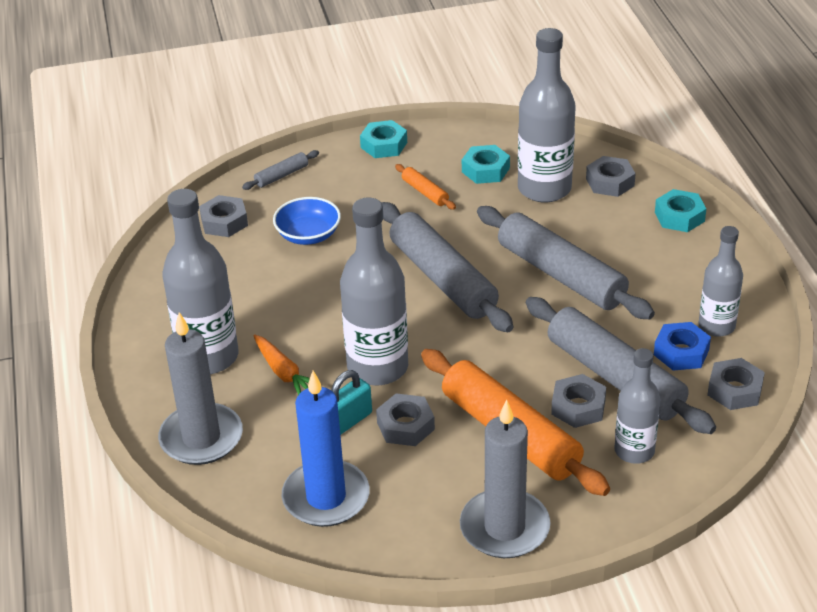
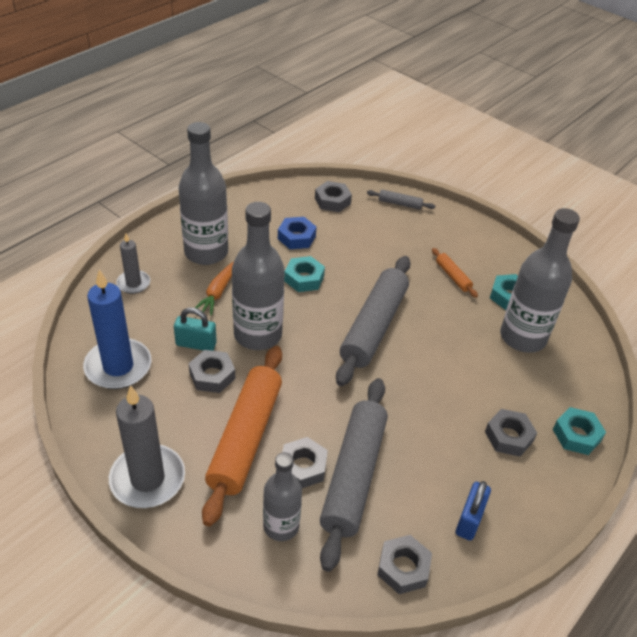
camera: 50 degrees right, 5 degrees up
grey candle [158,312,243,465] -> grey candle [116,233,150,294], size x0.56
blue bowl [273,197,341,245] -> none
turquoise nut [360,120,407,158] -> turquoise nut moved to [284,256,325,292]
orange rolling pin [395,164,456,210] -> orange rolling pin turned 45 degrees counterclockwise [432,248,478,298]
grey rolling pin [477,206,655,319] -> none
grey nut [586,156,636,197] -> grey nut moved to [485,409,537,457]
blue nut [654,322,711,371] -> blue nut moved to [278,217,317,249]
grey bottle [698,226,743,337] -> blue padlock [456,481,491,541]

